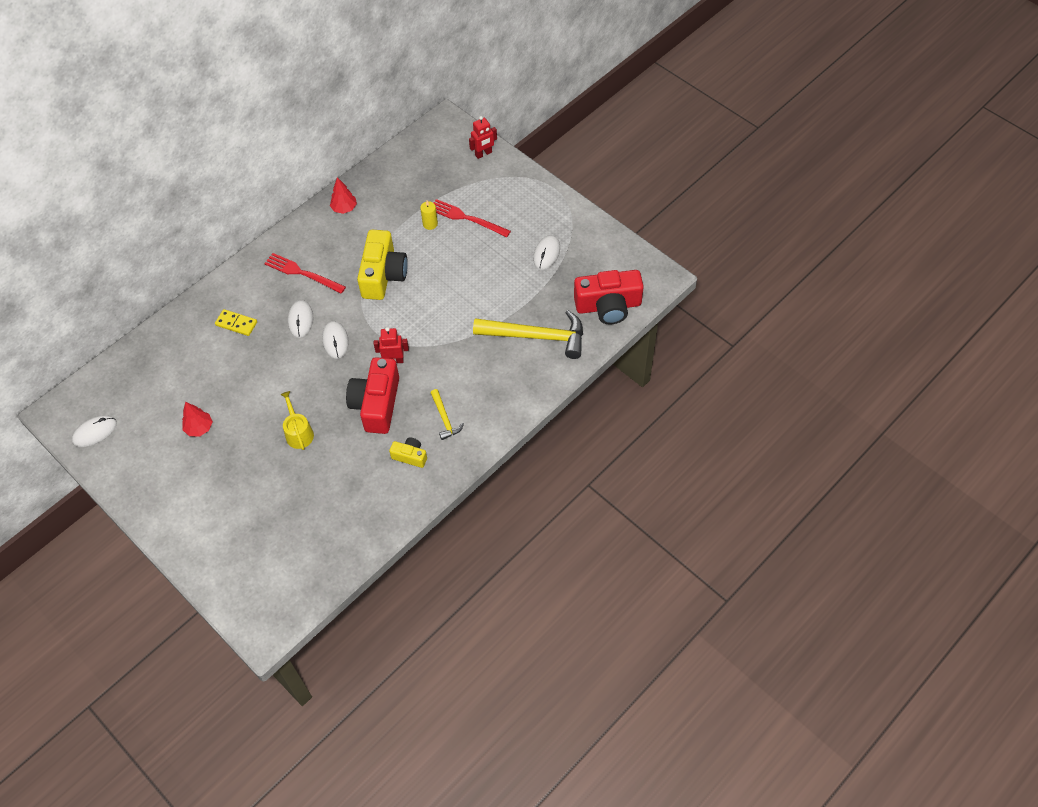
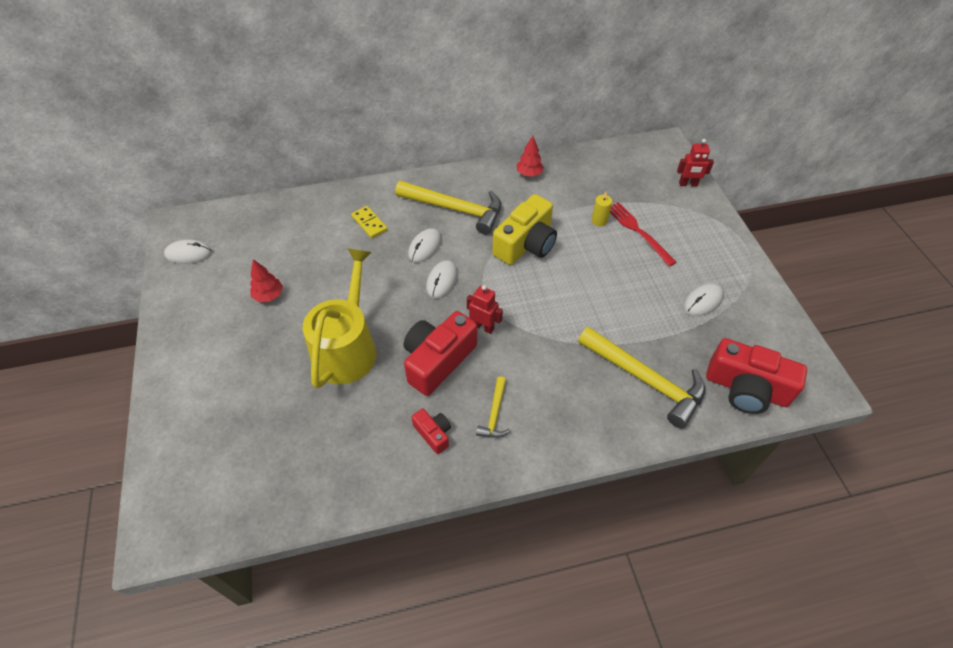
camera: 30 degrees right, 5 degrees down
red fork [264,253,346,294] -> yellow hammer [395,181,501,235]
yellow watering can [280,391,314,450] -> yellow watering can [303,248,376,388], size x2.05
yellow camera [389,437,427,468] -> red camera [412,409,451,454]

